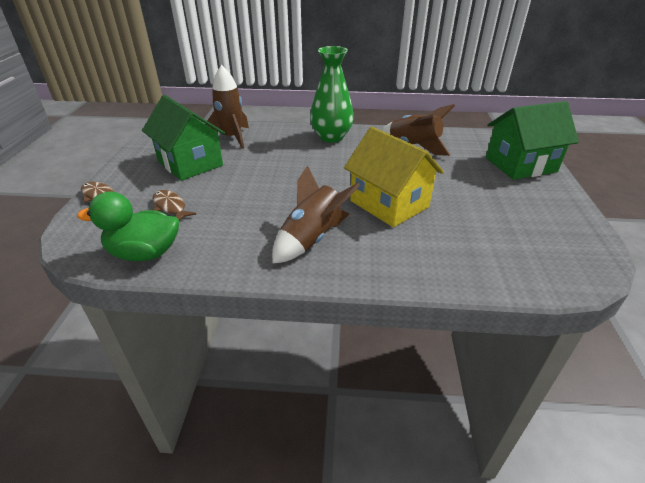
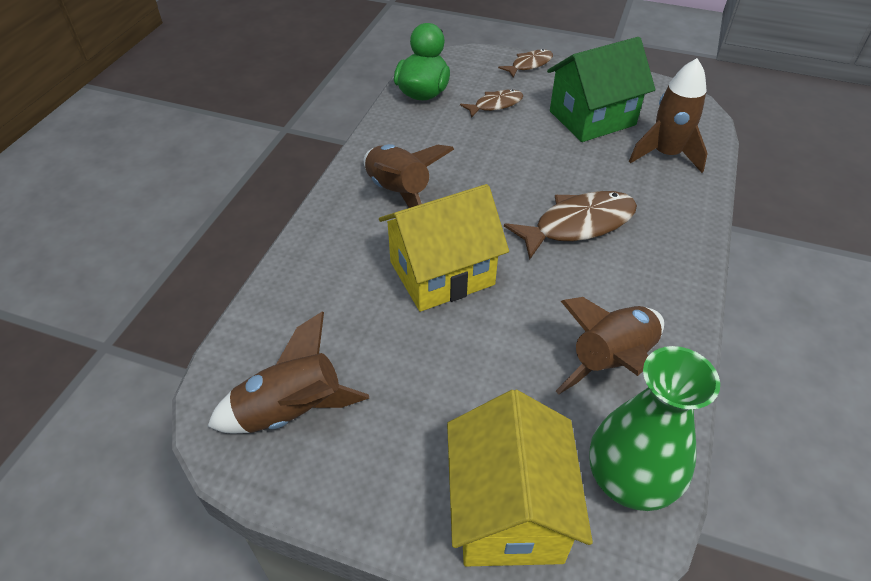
camera: 105 degrees right, 10 degrees up
green vase [310,46,354,143] -> green vase moved to [589,346,720,511]
green house [486,101,579,180] -> yellow house [447,390,593,566]
none -> brown rocket [207,312,369,433]
none -> brown fish [504,191,637,259]

